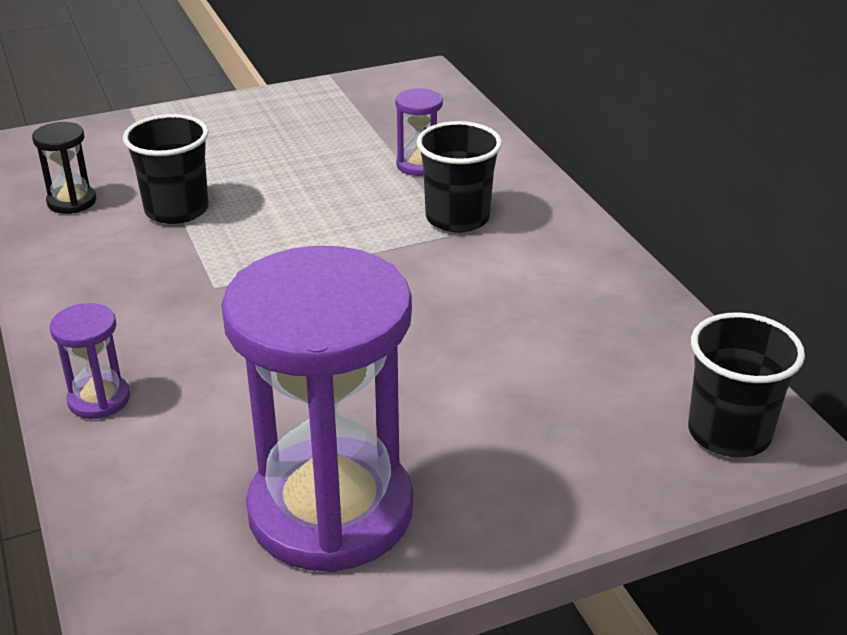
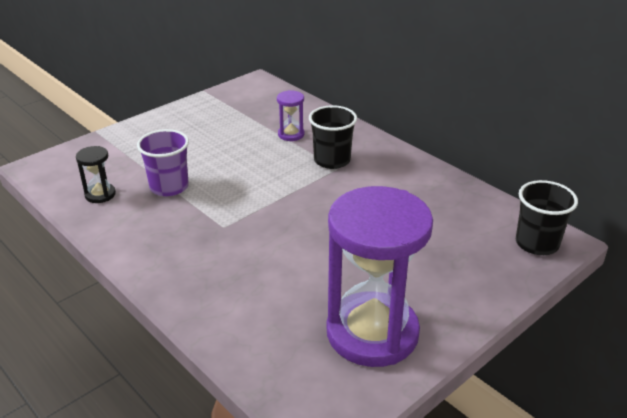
camera: 20 degrees left, 0 degrees up
purple hourglass [50,303,130,419] -> none
black cup [123,114,209,224] -> purple cup [137,129,189,196]

